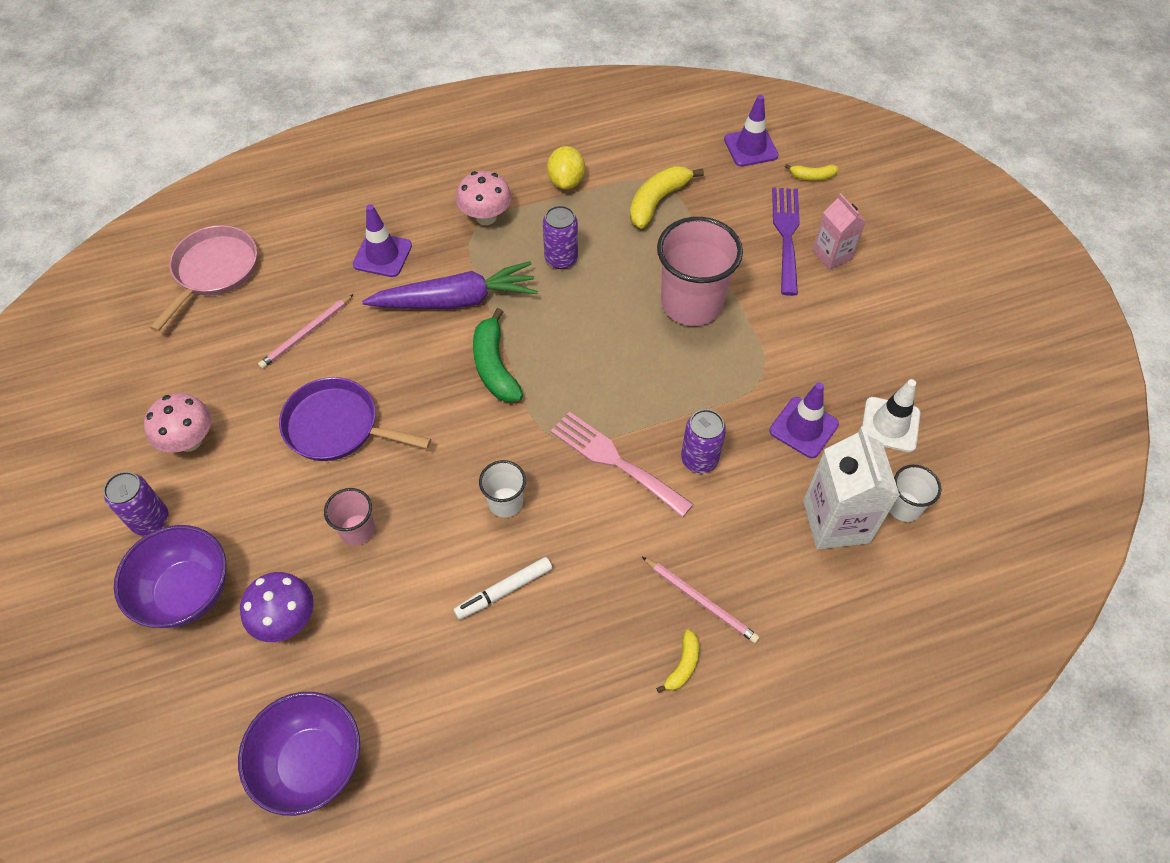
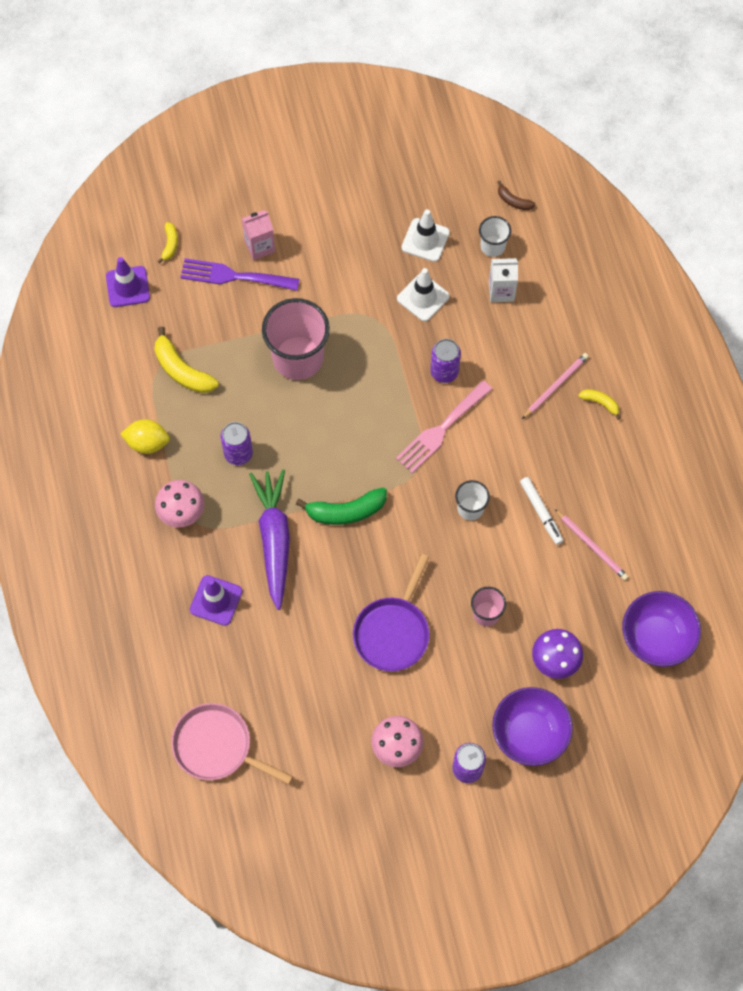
camera: 85 degrees left, 10 degrees up
pink pencil [258,294,354,369] -> pink pencil moved to [555,509,628,580]
purple traffic cone [769,382,839,458] -> white traffic cone [397,268,450,321]
white carton [803,426,900,549] -> white carton [489,258,518,302], size x0.62
none -> brown banana [497,180,535,210]

